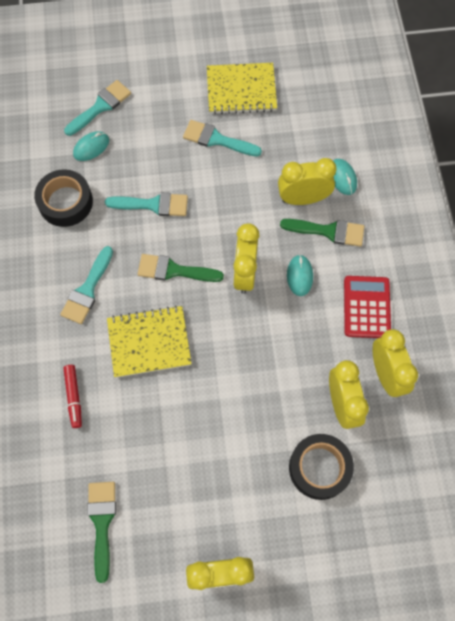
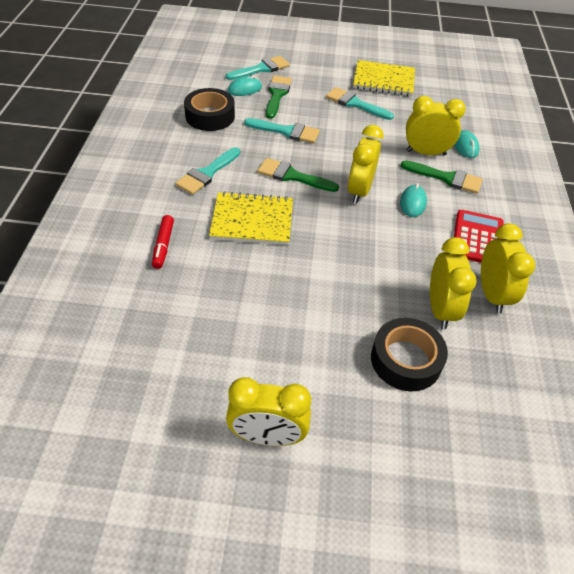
camera: 10 degrees right, 20 degrees down
green brush [88,482,116,583] -> green brush moved to [266,76,292,119]

